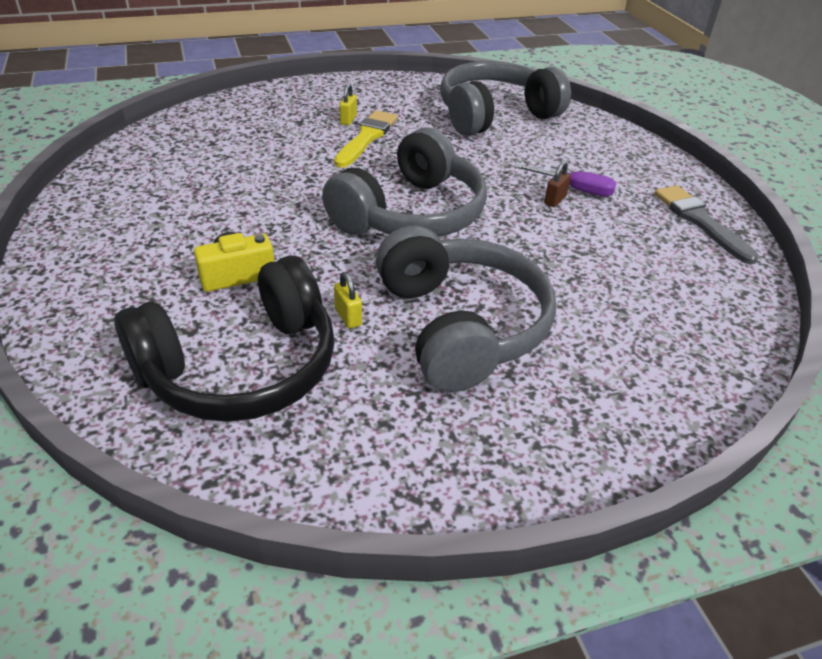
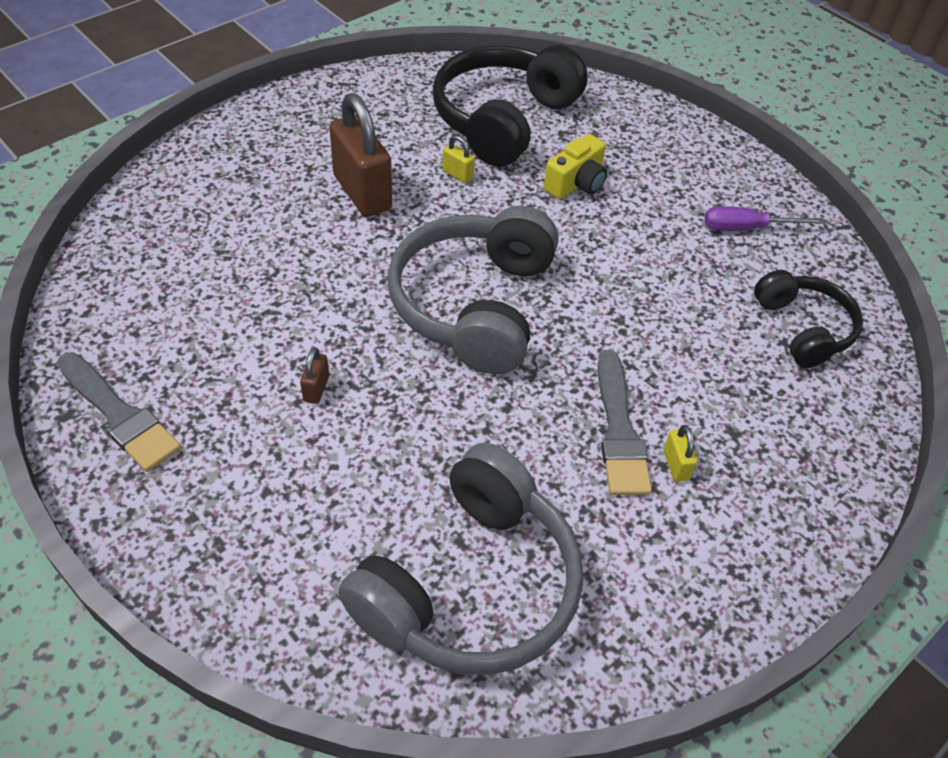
camera: 155 degrees right, 10 degrees up
yellow brush [334,110,398,168] -> grey brush [598,350,652,495]
grey headphones [376,226,556,392] -> brown padlock [329,93,392,217]
purple screwdriver [513,163,616,197] -> purple screwdriver moved to [705,206,825,231]
none -> black headphones [754,270,863,368]

